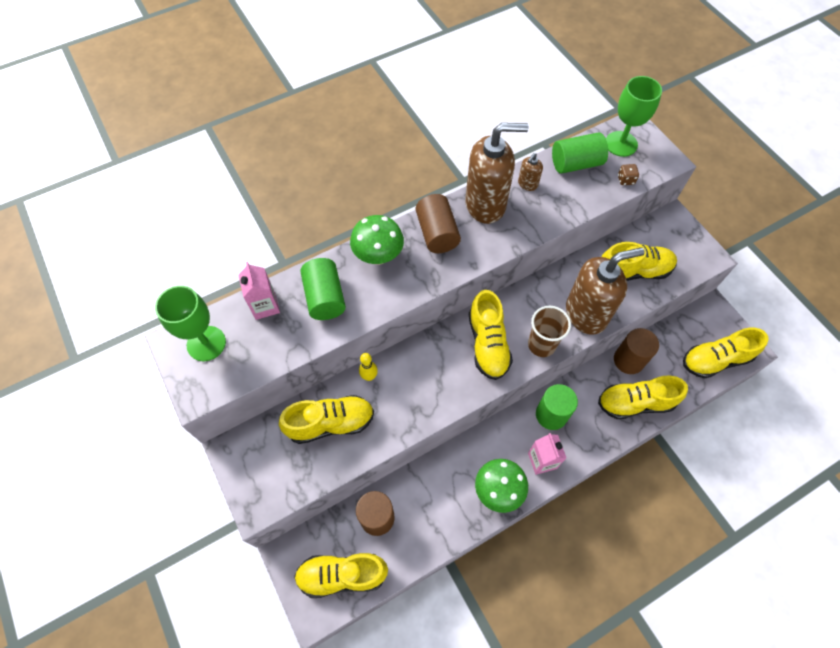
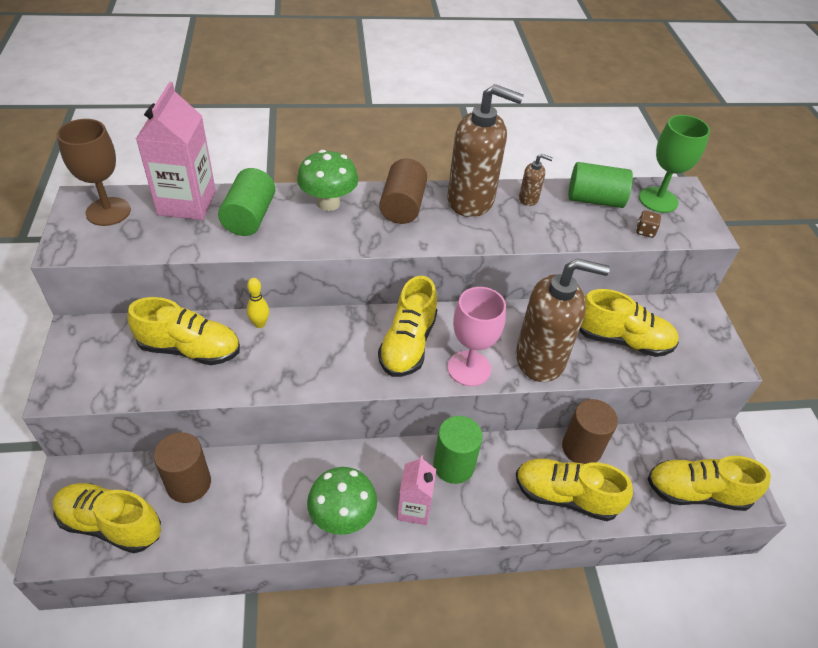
camera: 20 degrees right, 15 degrees down
green goblet [155,286,226,361] -> brown goblet [57,119,131,226]
pink carton [238,262,280,320] -> pink carton [136,82,216,220], size x1.67
brown soap dispenser [518,153,543,191] -> brown soap dispenser turned 135 degrees counterclockwise [519,154,553,206]
brown cup [528,306,571,357] -> pink goblet [448,287,506,386]

